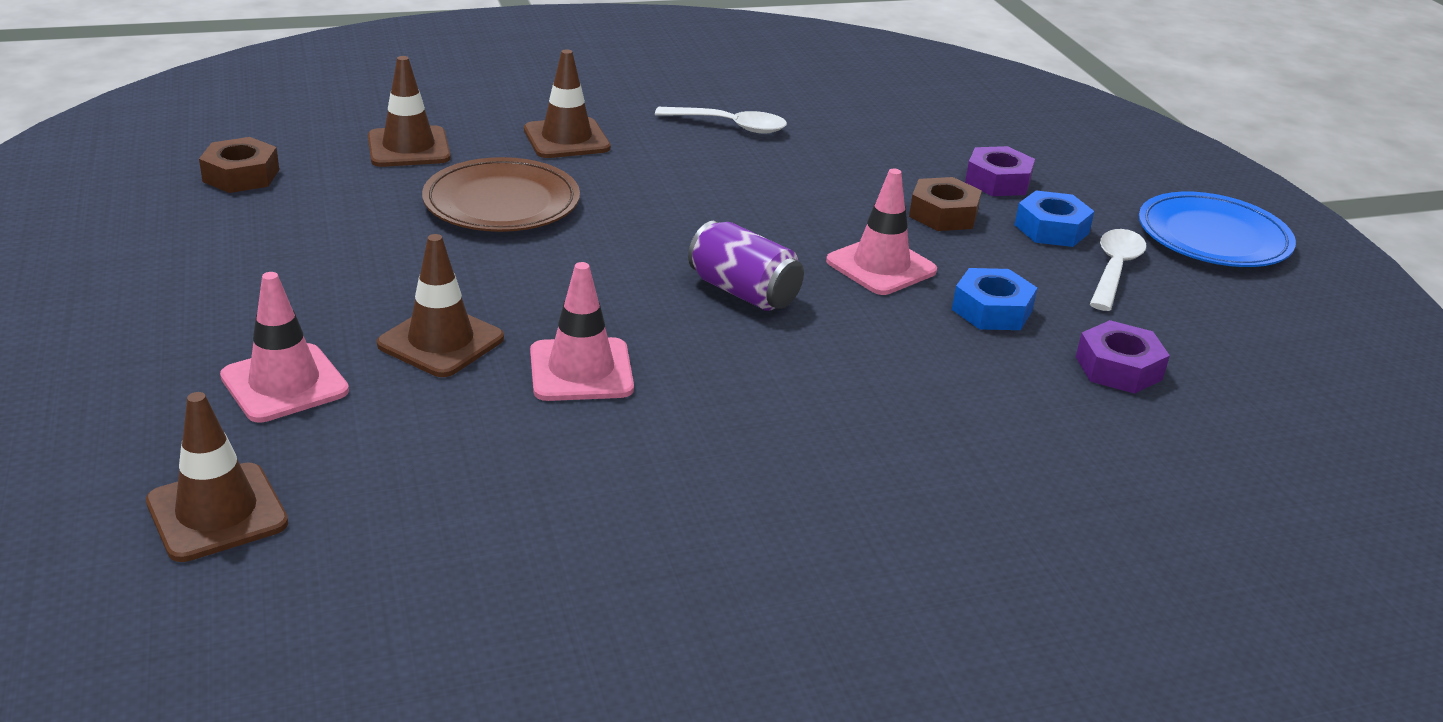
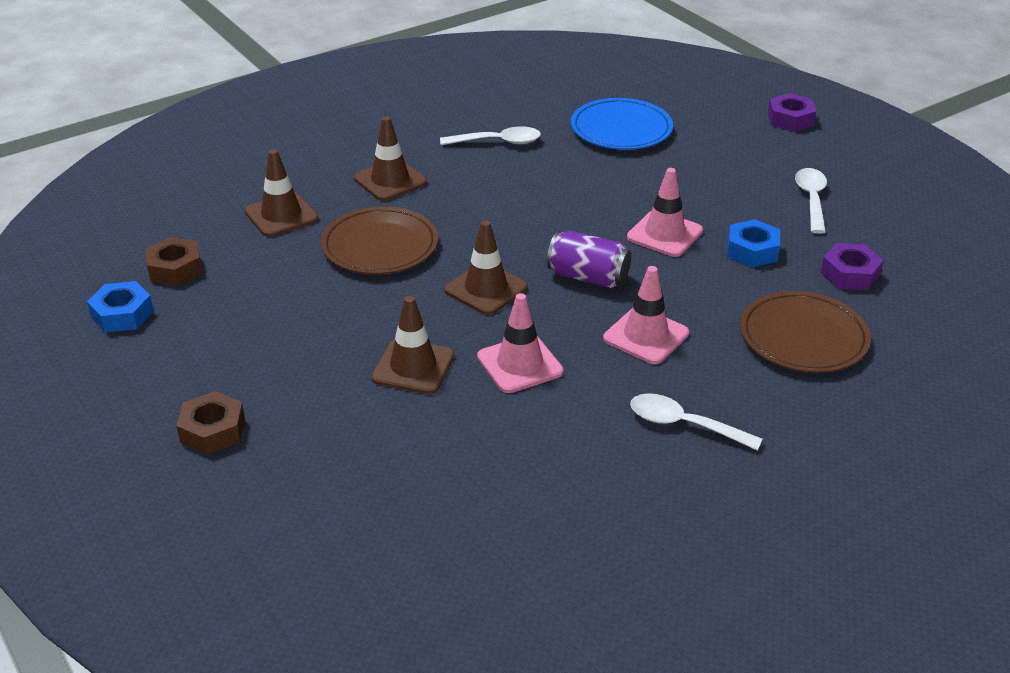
camera: 15 degrees left, 5 degrees up
brown traffic cone [146,392,288,562] -> brown traffic cone moved to [444,220,528,315]
pink traffic cone [220,272,349,423] -> pink traffic cone moved to [603,266,689,364]
brown nut [909,177,982,231] -> brown nut moved to [177,391,245,455]
purple nut [965,146,1035,196] -> purple nut moved to [768,93,816,132]
blue nut [1015,190,1094,247] -> blue nut moved to [87,281,154,333]
blue plate [1139,192,1296,267] -> blue plate moved to [571,98,673,150]
none -> white spoon [630,393,763,451]
none -> brown plate [740,291,871,373]

